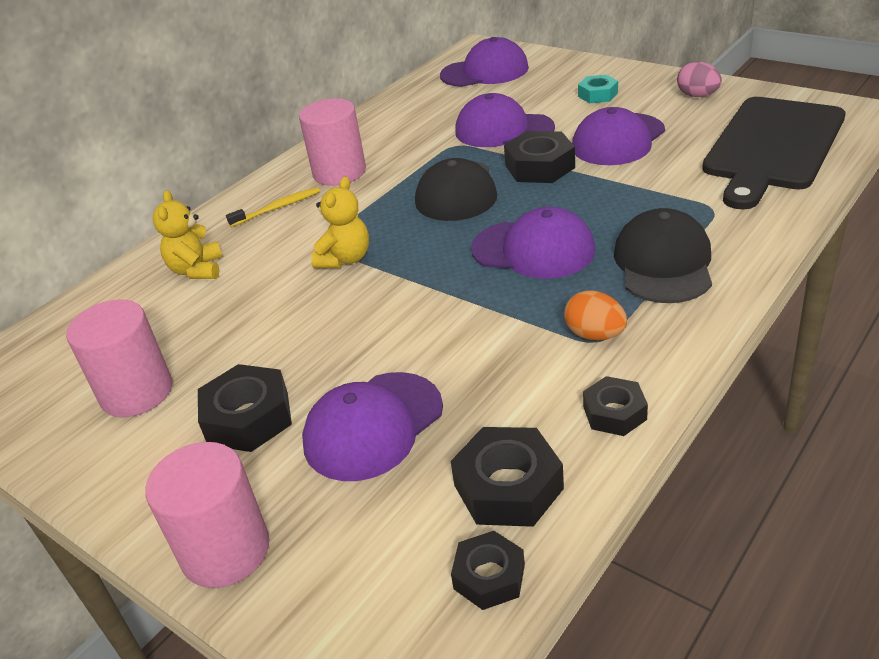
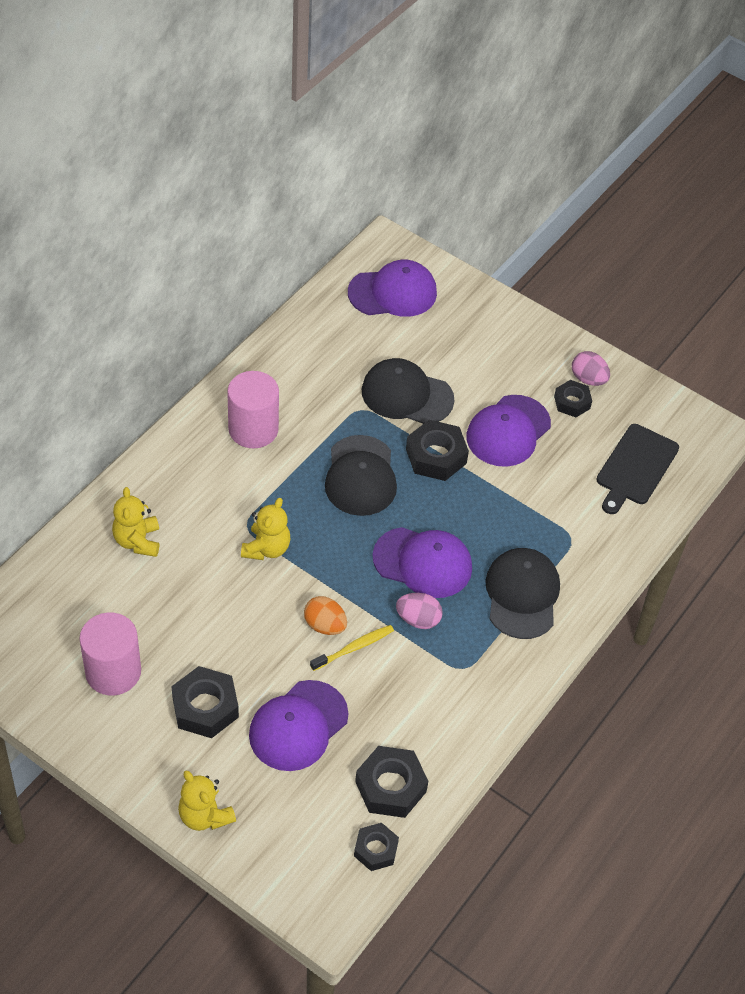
camera: 10 degrees left, 15 degrees up
pink cylinder [145,442,269,588] -> yellow teddy bear [178,771,236,831]
yellow toothbrush [226,187,320,227] -> yellow toothbrush moved to [310,625,394,671]
purple cap [455,93,555,147] -> black cap [362,358,454,424]
orange egg [564,290,627,341] -> orange egg moved to [304,596,347,635]
turquoise nut [578,75,618,103] -> none
black nut [583,376,648,436] -> black nut moved to [554,380,592,417]
black cutting board [702,97,845,210] -> black cutting board [596,424,679,514], size x0.63
none -> pink egg [396,593,443,629]

